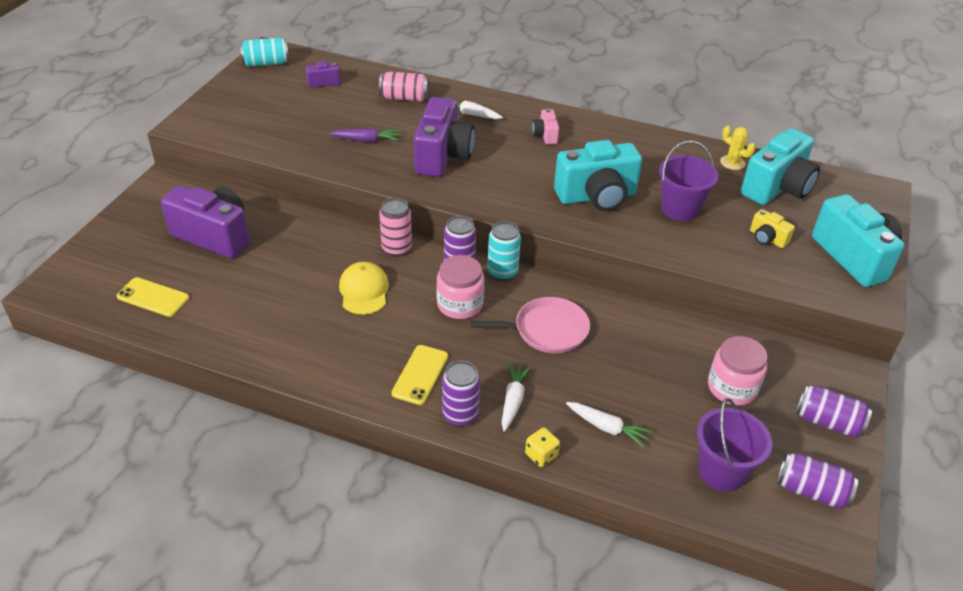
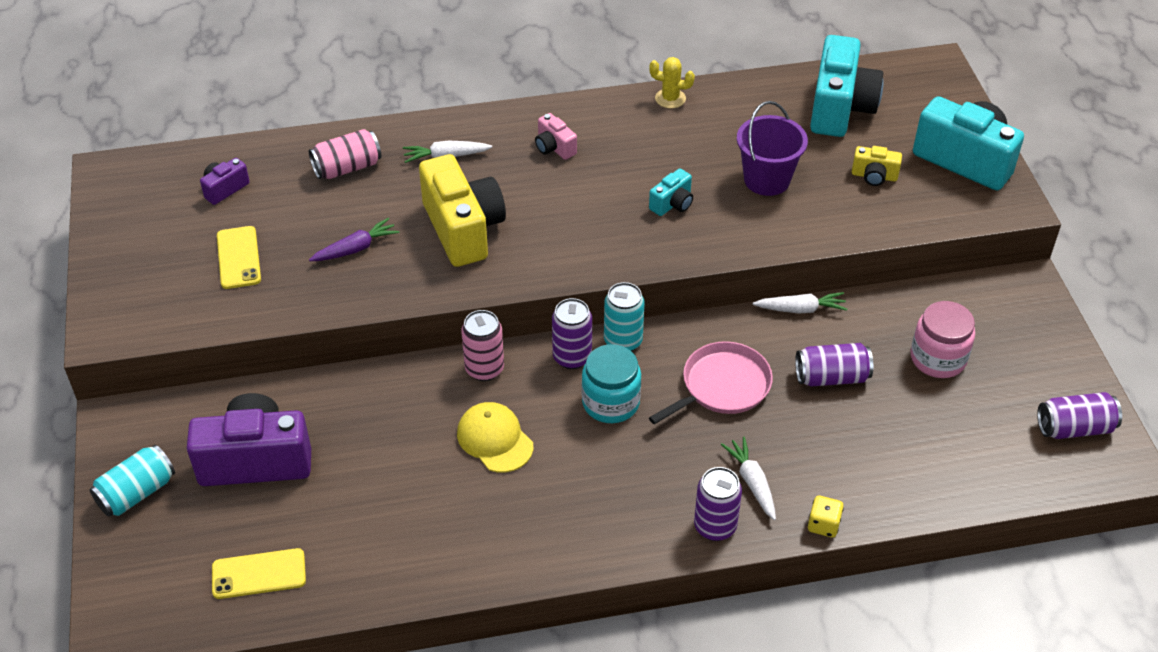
camera: 30 degrees left, 5 degrees up
turquoise can [240,38,289,67] -> turquoise can moved to [89,445,175,517]
yellow phone [391,345,448,405] -> yellow phone moved to [217,226,261,289]
purple camera [414,97,475,177] -> yellow camera [419,154,506,267]
pink jar [437,255,484,319] -> turquoise jar [582,344,641,423]
turquoise camera [554,140,642,211] -> turquoise camera [649,168,693,216], size x0.47
white carrot [566,402,652,448] -> white carrot moved to [753,292,847,313]
purple bucket [697,398,773,491] -> none
yellow cactus [720,126,756,170] -> yellow cactus moved to [649,57,695,109]
purple can [796,385,872,438] -> purple can moved to [795,343,873,387]

